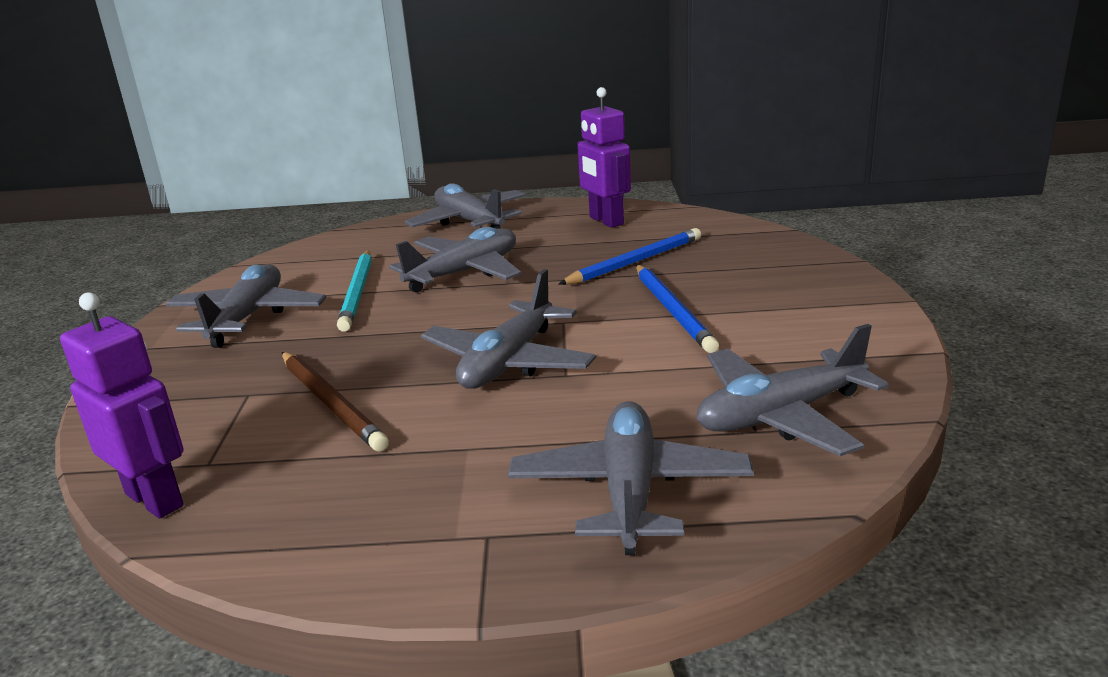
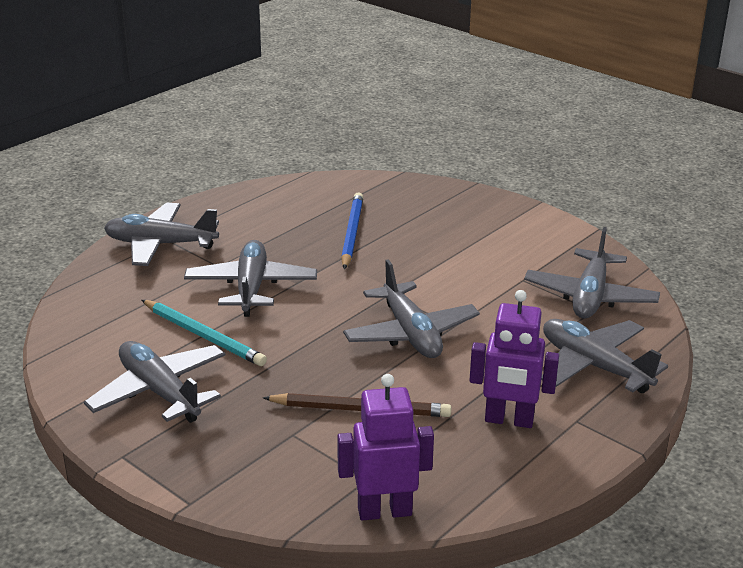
camera: 50 degrees left, 5 degrees up
purple robot [577,87,631,228] -> purple robot moved to [469,290,559,428]
blue pencil [636,265,719,353] -> none

